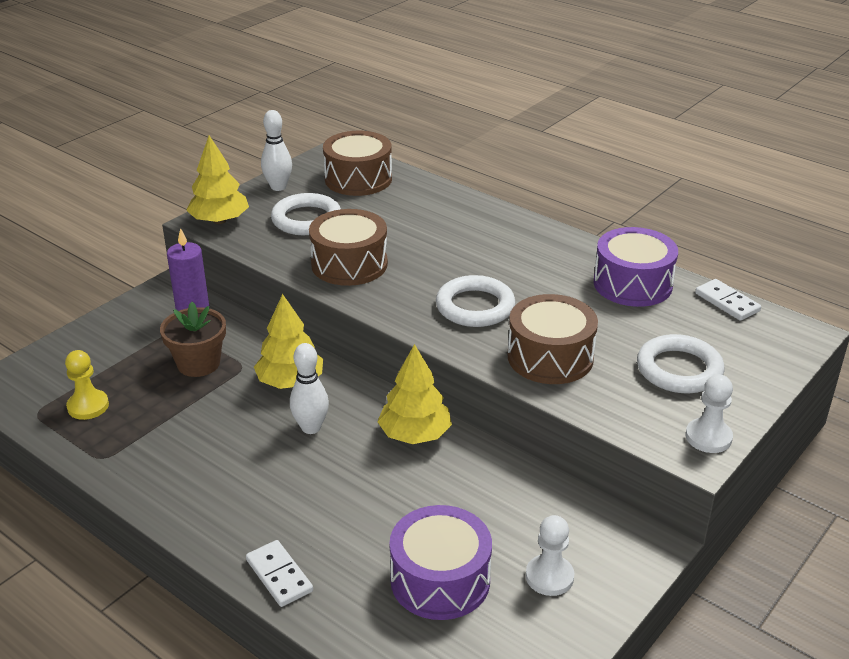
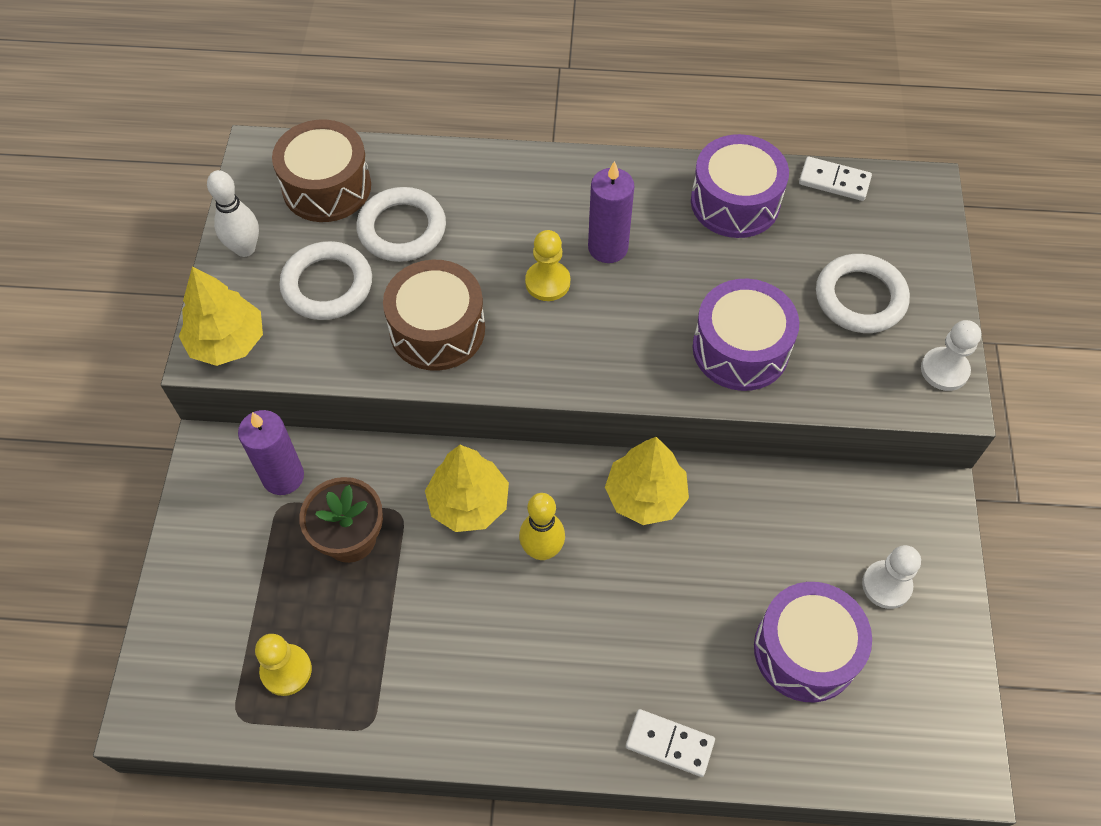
camera: 35 degrees left, 25 degrees up
white bowling pin [290,343,329,434] -> yellow bowling pin [519,493,565,560]
white ring [436,275,515,327] -> white ring moved to [356,187,446,262]
brown drum [507,294,598,384] -> purple drum [693,279,799,391]
none -> yellow pawn [525,230,570,301]
none -> purple candle [588,161,634,263]

